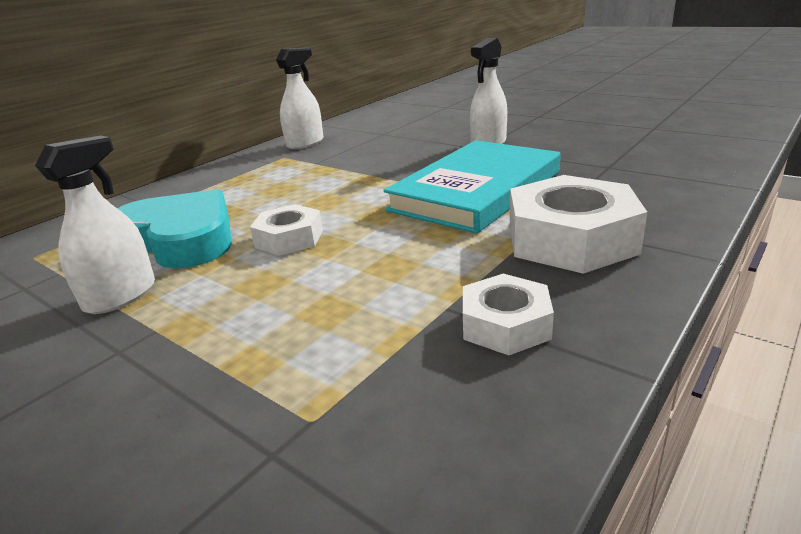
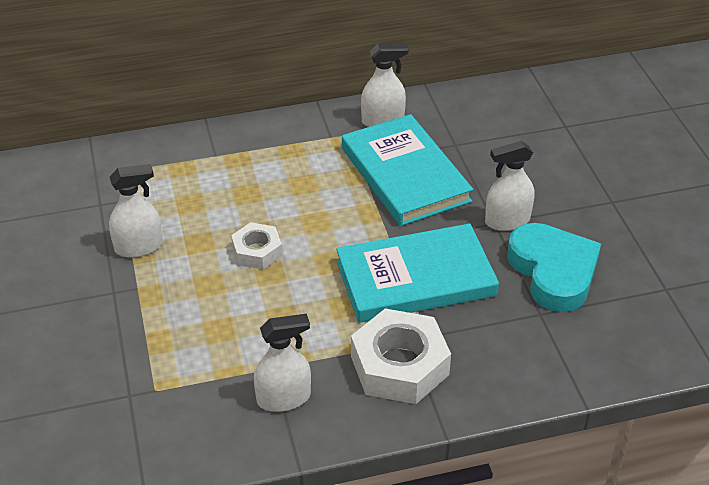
camera: 35 degrees right, 15 degrees up
turquoise heart [117,189,232,269] -> turquoise heart moved to [507,223,601,312]
white nut [463,274,554,355] -> white spray bottle [254,314,311,412]
none -> turquoise book [342,114,473,226]

